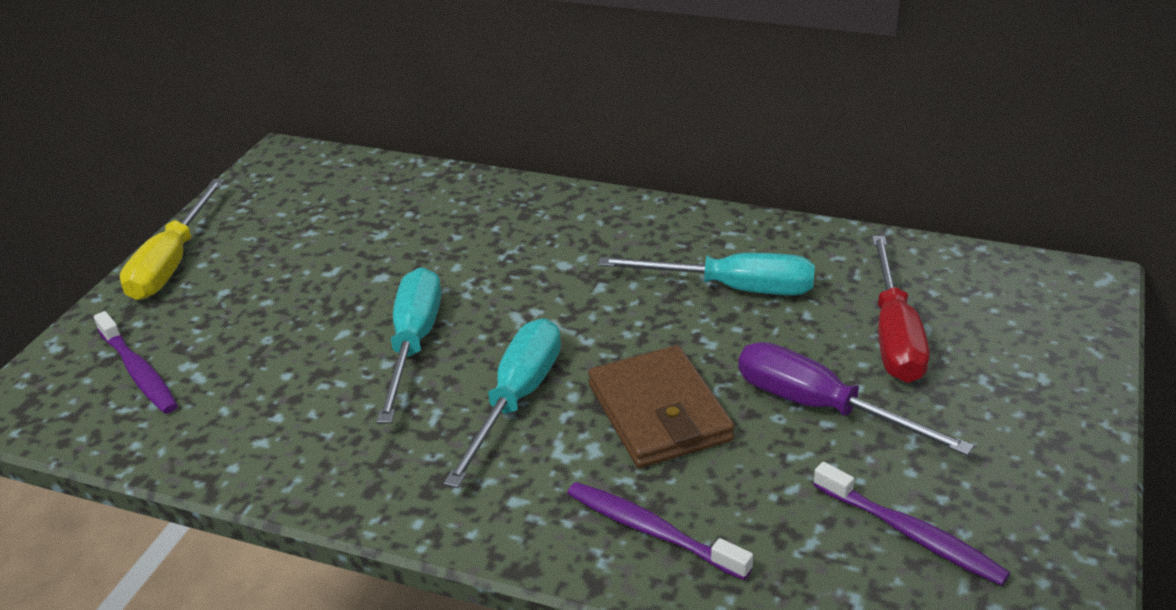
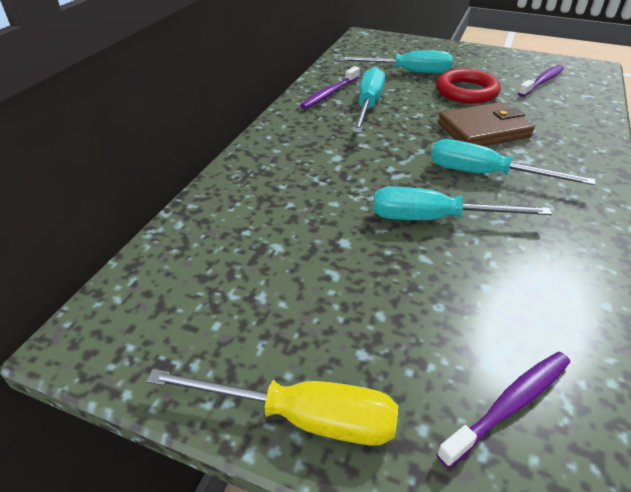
camera: 90 degrees left, 5 degrees up
purple toothbrush [567,482,753,580] -> purple toothbrush moved to [300,66,360,109]
purple screwdriver [738,342,974,456] -> red ring [436,69,501,104]
red screwdriver [872,236,929,383] -> turquoise screwdriver [339,50,453,73]

